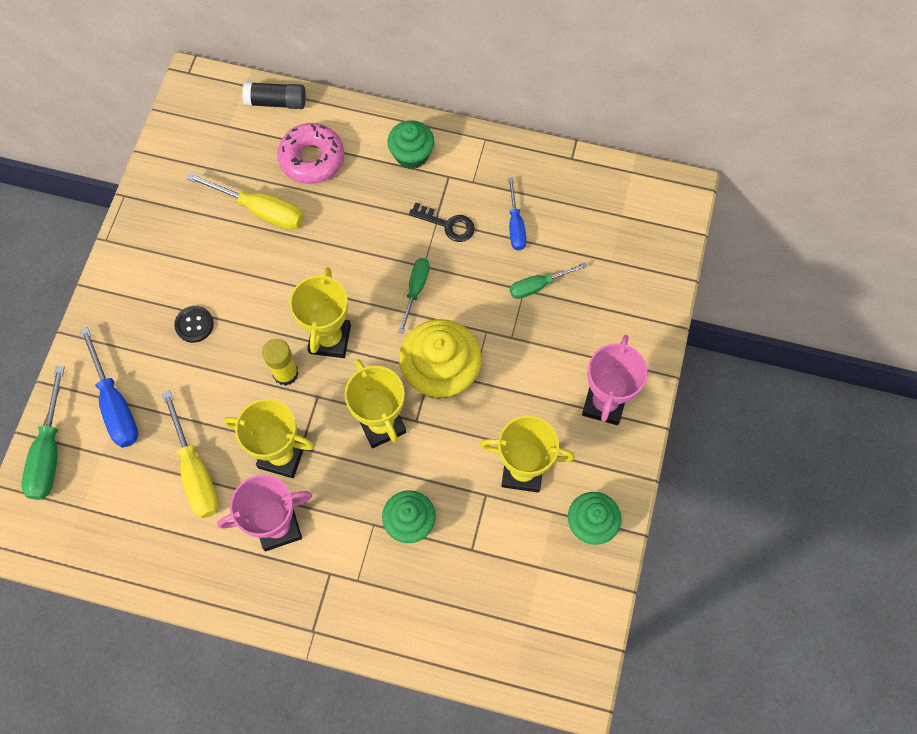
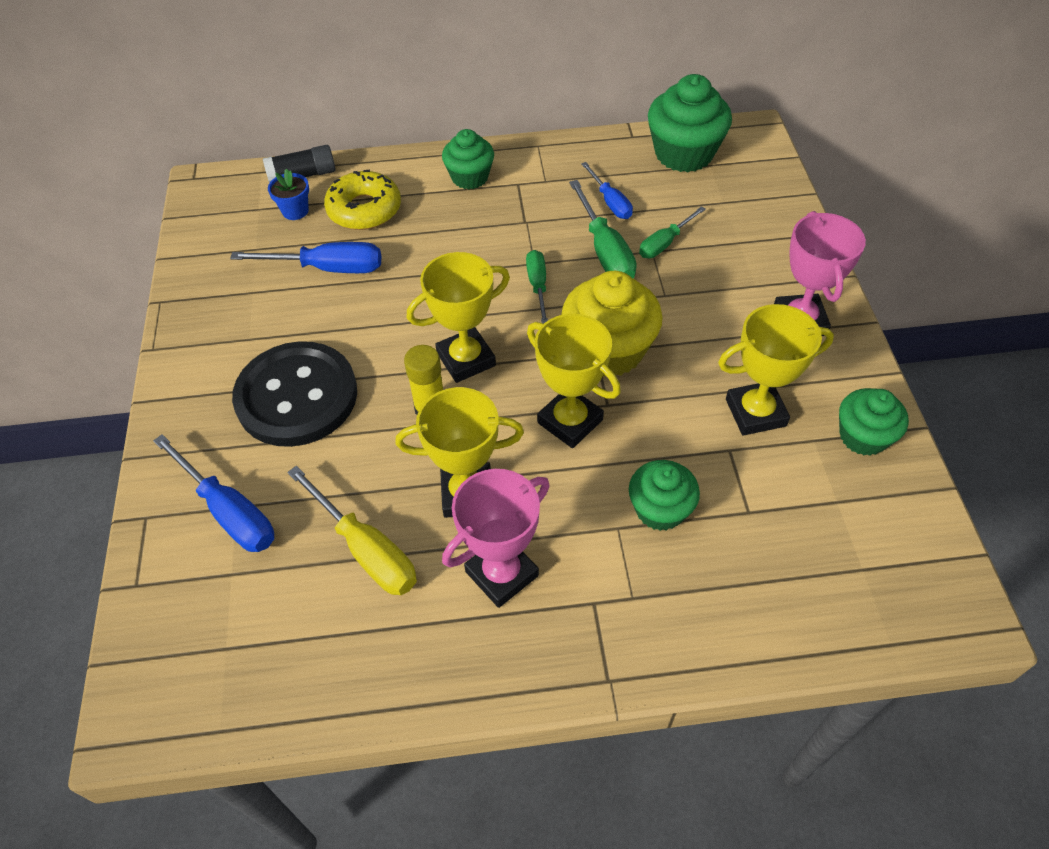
camera: 20 degrees left, 15 degrees down
green screwdriver [22,366,65,500] -> green screwdriver moved to [569,180,637,279]
black button [174,306,214,343] -> black button [232,341,357,447], size x2.49
yellow screwdriver [186,172,304,230] -> blue screwdriver [230,242,381,273]
pink donut [277,123,344,184] -> yellow donut [324,170,401,230]
yellow trophy [289,267,351,358] -> yellow trophy turned 75 degrees clockwise [407,252,510,383]
black key [409,202,475,242] -> none
none -> blue flower pot [268,169,309,220]
none -> green cupcake [648,74,732,172]

